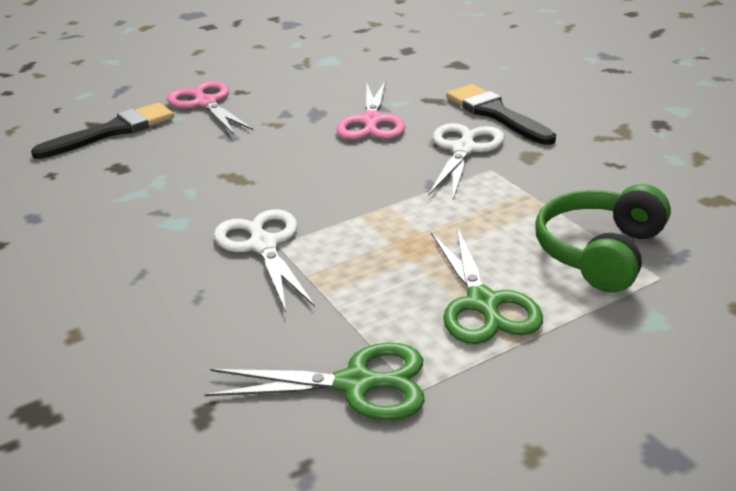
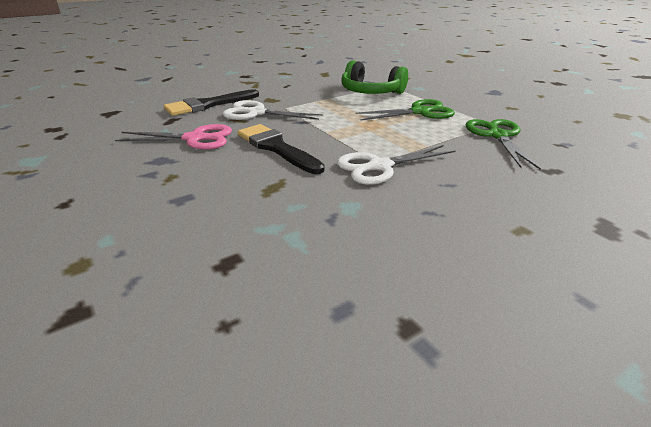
camera: 95 degrees left, 0 degrees up
black brush [31,103,174,159] -> black brush moved to [238,124,325,174]
pink scissors [167,81,253,134] -> none

